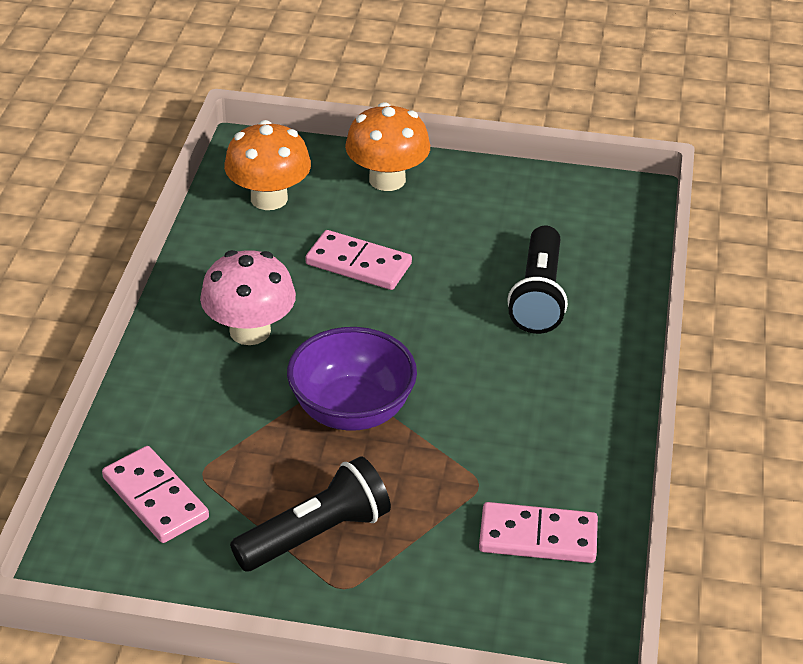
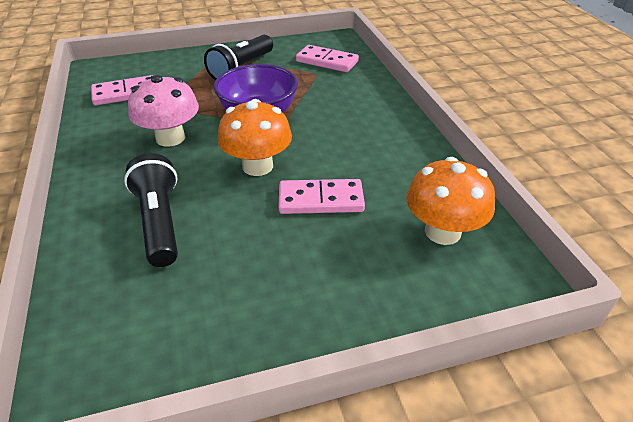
camera: 155 degrees right, 0 degrees up
pink mushroom [200,250,296,345] -> pink mushroom moved to [128,75,199,147]
orange mushroom [345,102,430,191] -> orange mushroom moved to [218,99,292,176]

